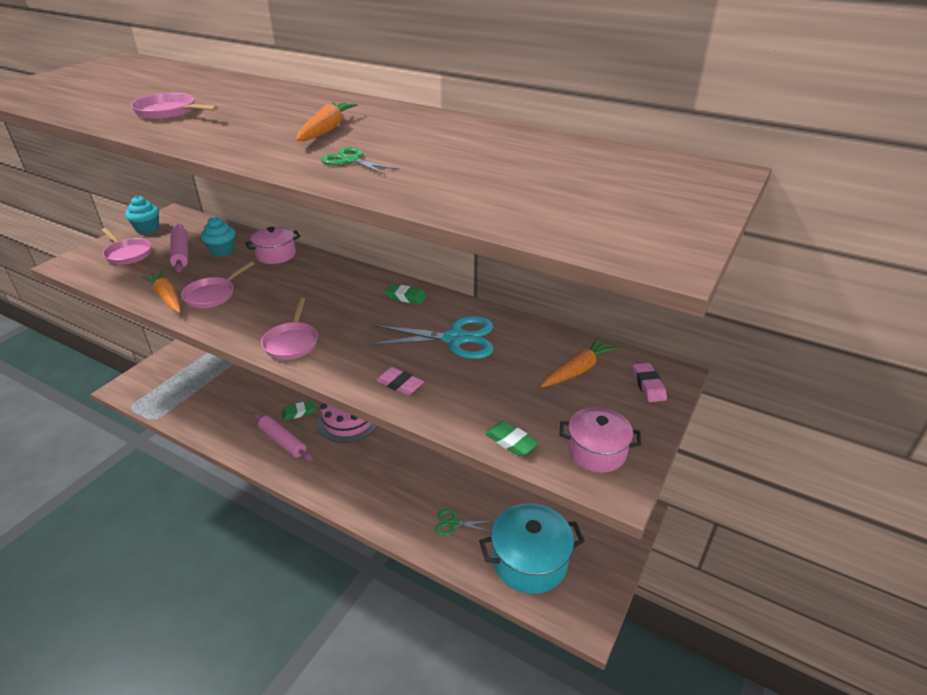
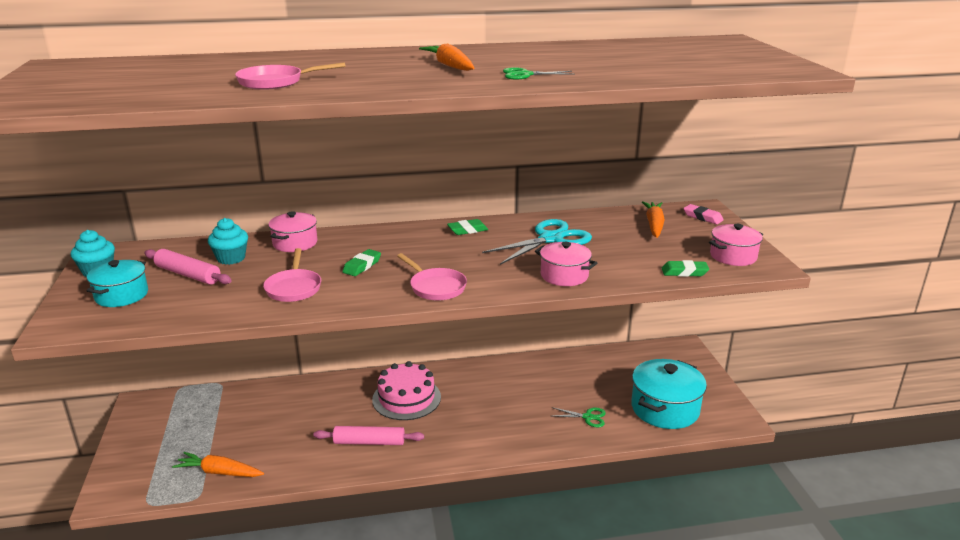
camera: 40 degrees left, 10 degrees down
pink pan [101,228,152,265] -> turquoise pot [87,260,148,307]
orange carrot [141,270,181,313] -> orange carrot moved to [172,452,264,477]
green eraser [281,401,316,421] -> green eraser moved to [342,249,381,276]
pink eraser [376,367,424,395] -> pink pot [535,242,597,286]
green scissors [435,509,493,536] -> green scissors turned 135 degrees counterclockwise [552,407,606,427]

